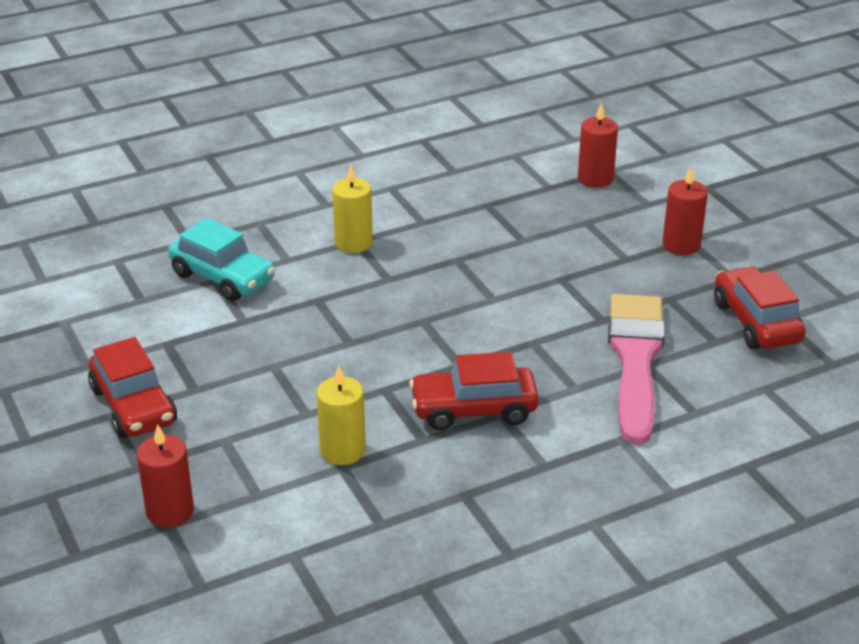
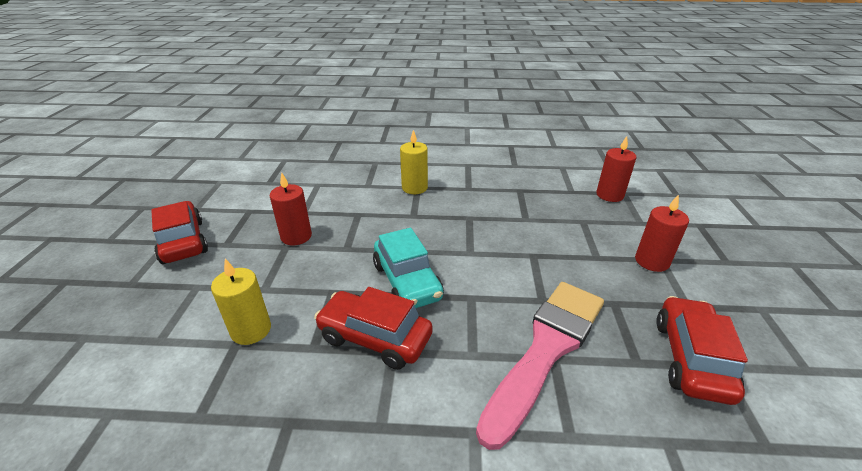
camera: 30 degrees right, 0 degrees up
red car [88,337,177,438] -> red car turned 150 degrees clockwise [151,201,208,264]
red candle [137,424,194,527] -> red candle moved to [270,172,312,246]
turquoise car [168,218,275,301] -> turquoise car moved to [373,228,444,308]

